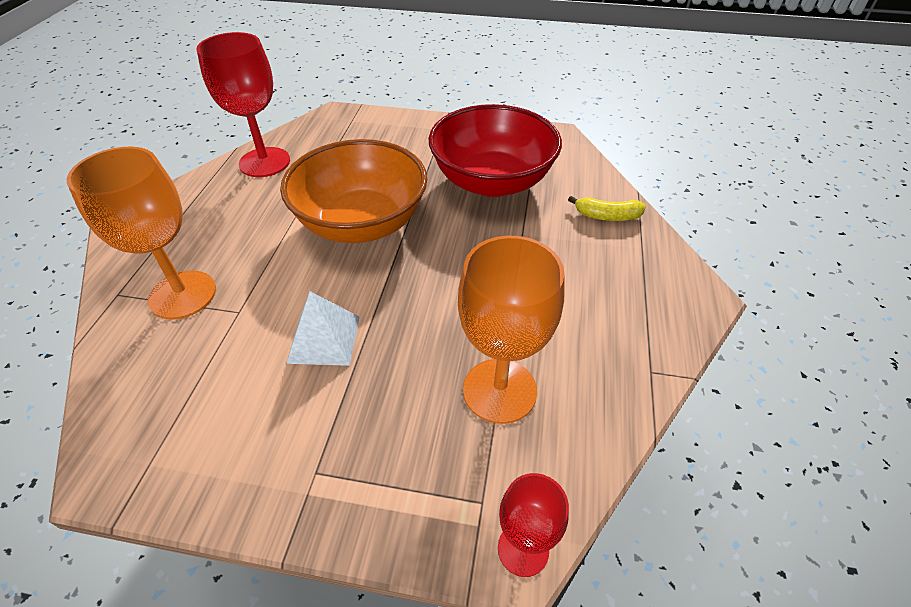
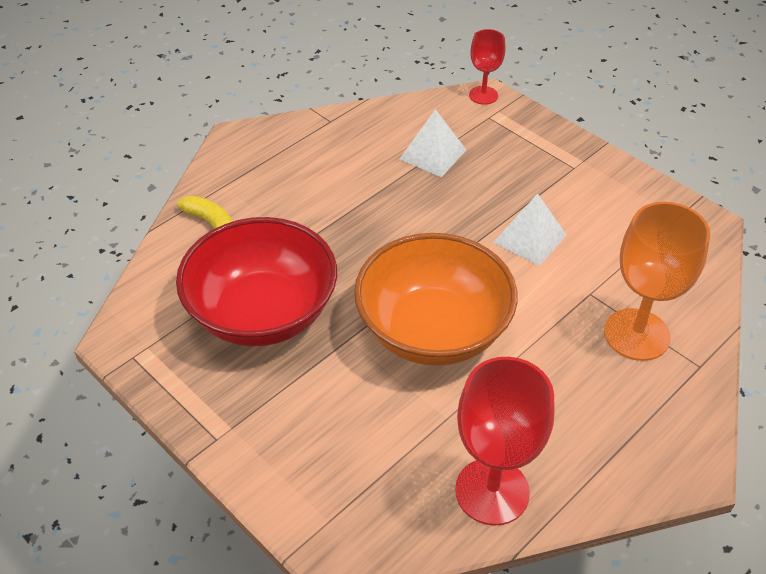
camera: 145 degrees left, 0 degrees up
orange goblet [458,235,565,424] -> white pyramid [400,109,466,177]

